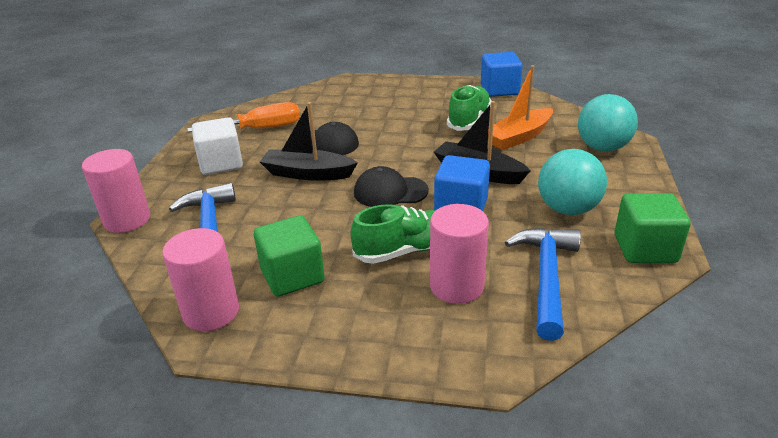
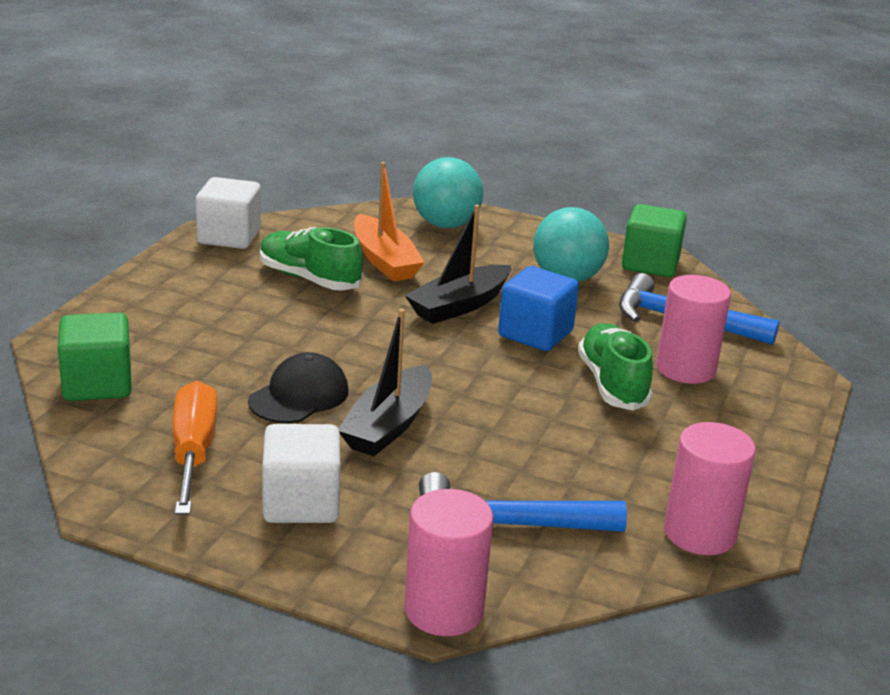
camera: 80 degrees left, 5 degrees down
green cube [254,216,325,297] -> green cube moved to [58,312,132,401]
black cap [354,166,429,207] -> none
blue cube [481,52,523,97] -> white cube [195,177,261,249]

